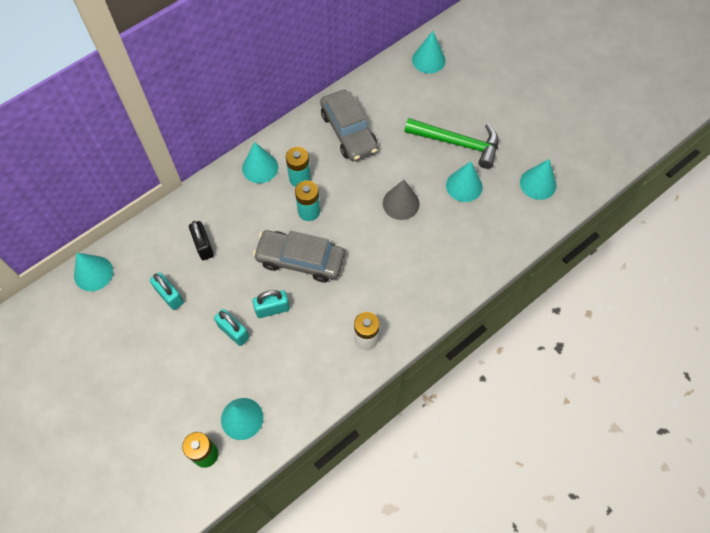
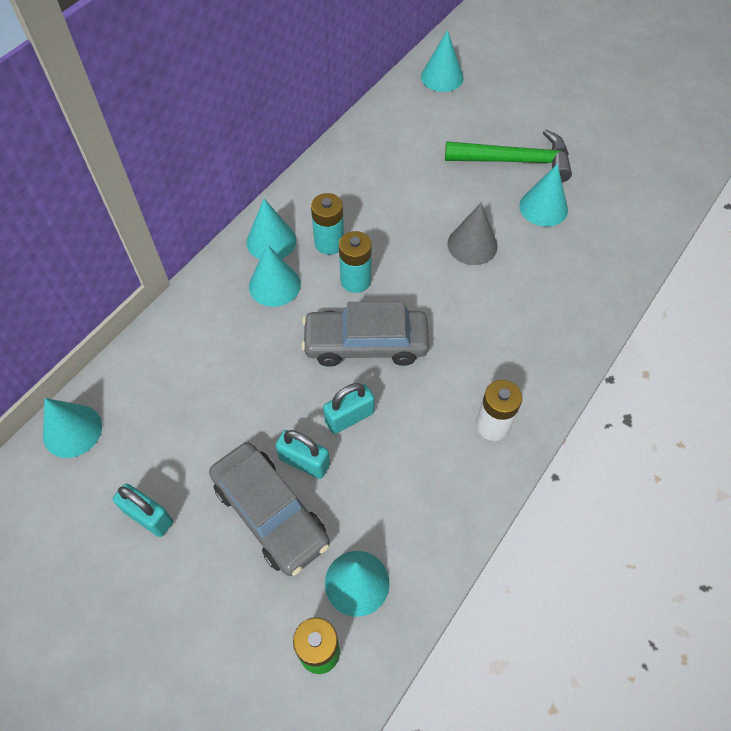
camera: 15 degrees left, 5 degrees down
turquoise padlock [150,272,184,310] -> turquoise padlock moved to [113,484,173,537]
black padlock [189,221,214,260] -> none
grey car [320,90,378,161] -> grey car moved to [209,442,330,576]
turquoise cone [520,159,557,200] -> turquoise cone moved to [249,244,301,307]

